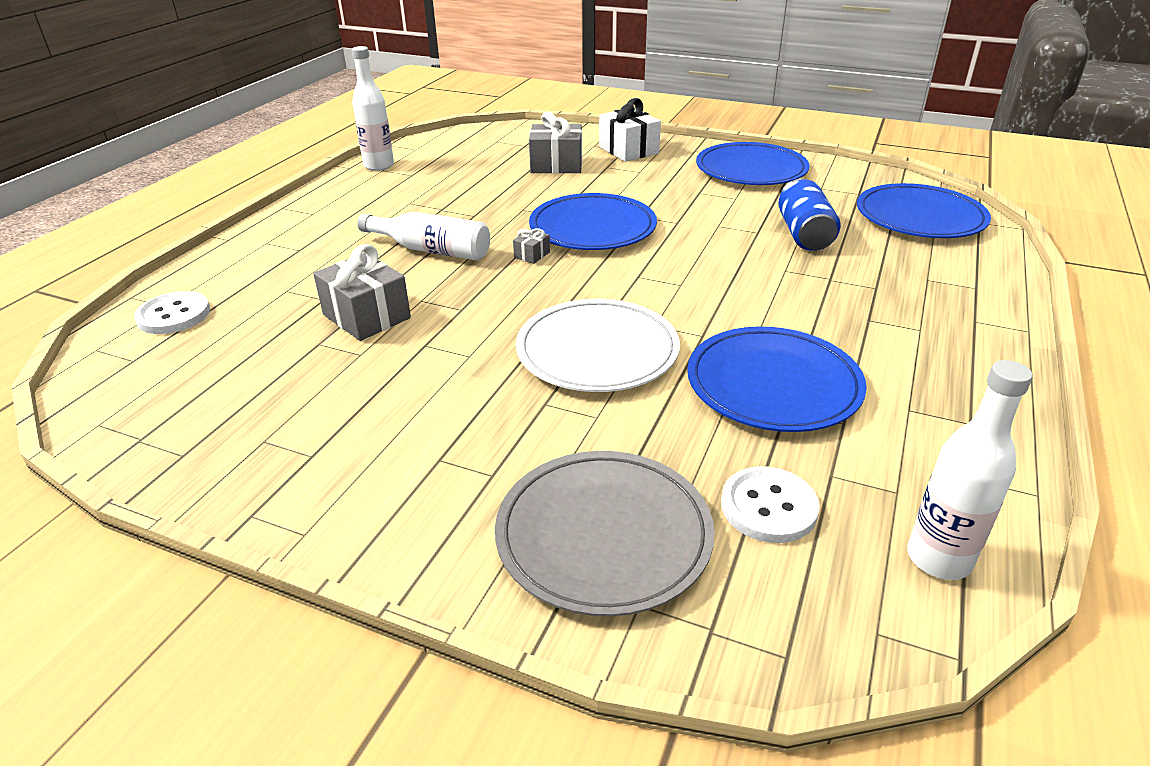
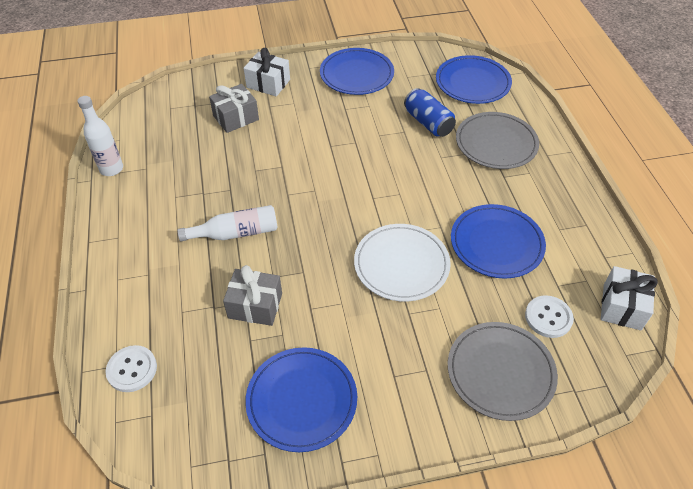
camera: 35 degrees left, 15 degrees up
grey gift [513,228,550,264] -> none
blue plate [529,193,657,250] -> blue plate moved to [245,347,357,452]
white bottle [907,360,1033,580] -> white gift [601,266,658,330]
none -> grey plate [456,112,539,169]

